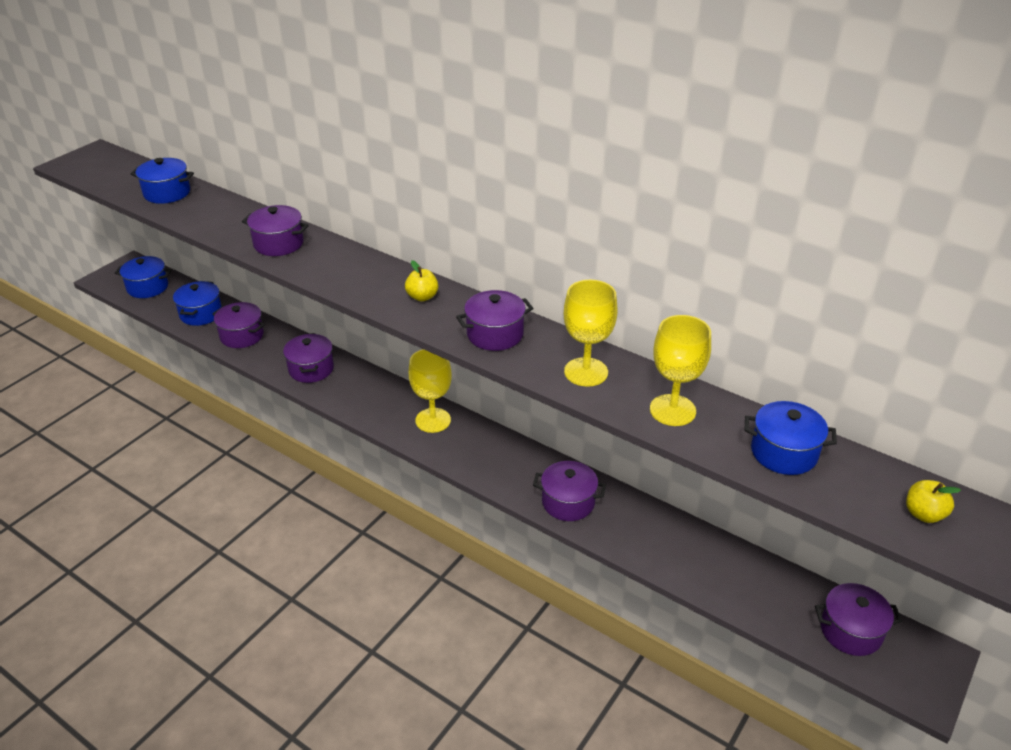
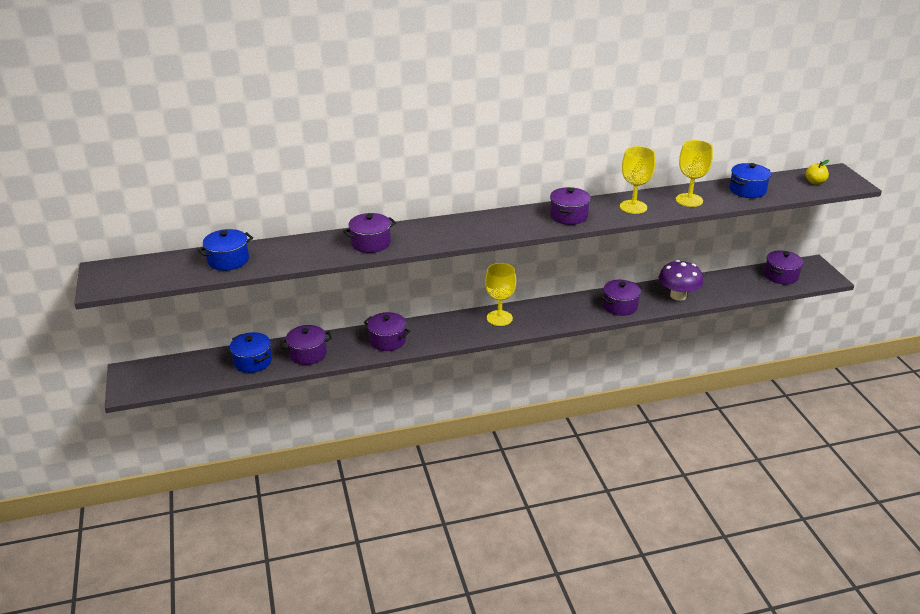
camera: 50 degrees left, 5 degrees down
blue pot [115,256,172,298] -> none
yellow apple [405,260,438,302] -> none
none -> purple mushroom [658,260,704,301]

